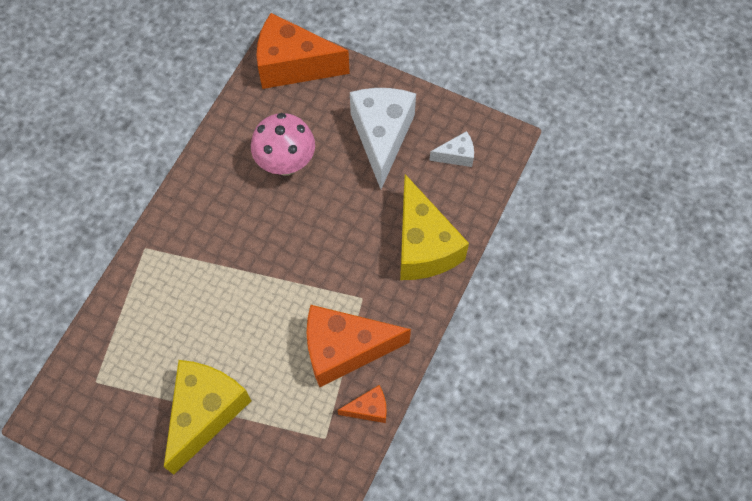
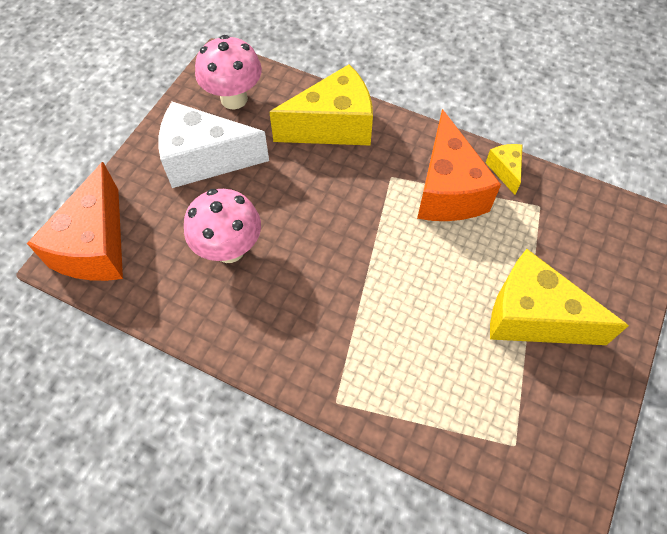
camera: 90 degrees left, 5 degrees down
orange cheese [338,385,387,423] -> yellow cheese [485,144,522,195]
white cheese [429,131,474,167] -> pink mushroom [195,35,262,110]

